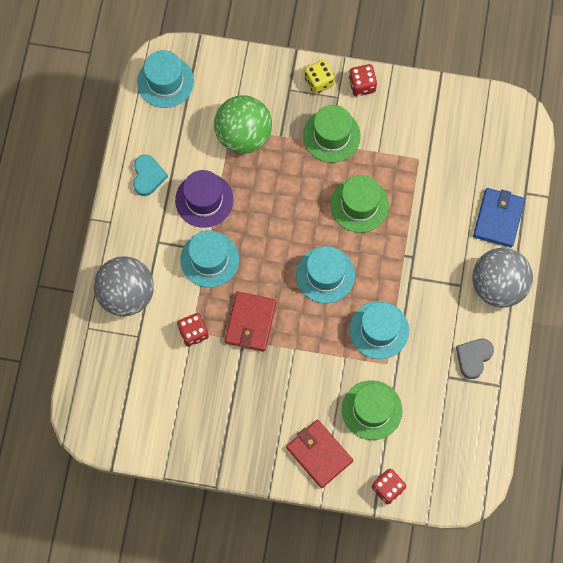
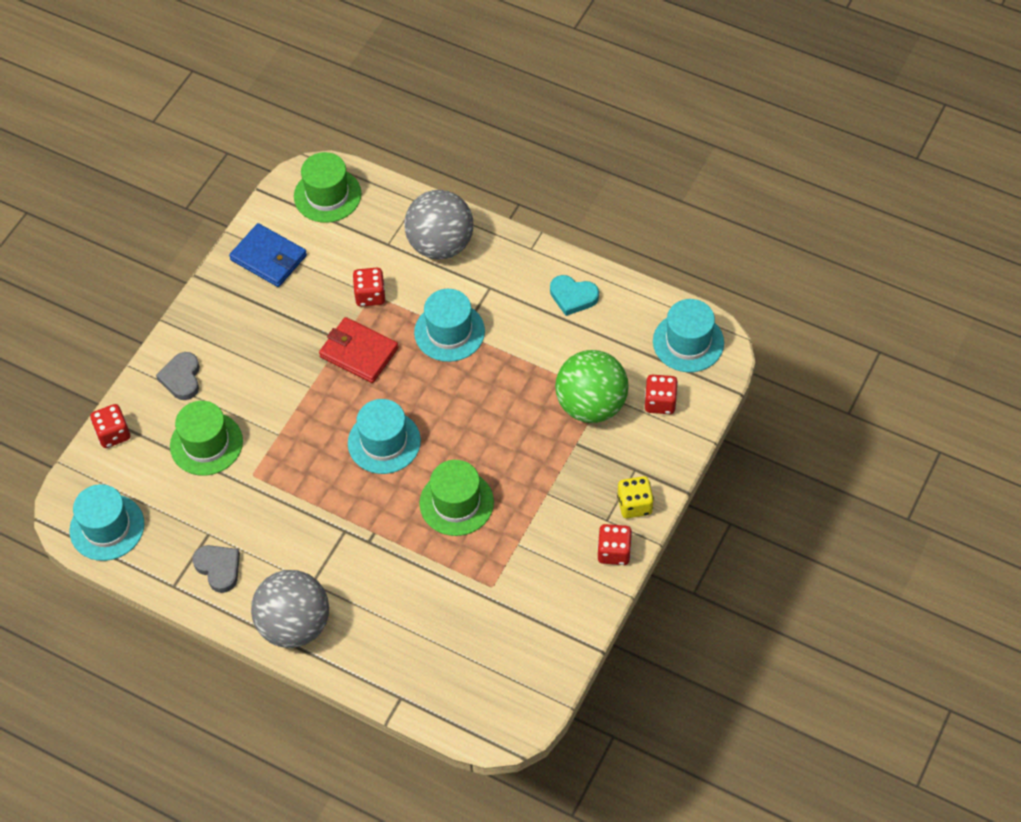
camera: 110 degrees right, 15 degrees down
purple hat [175,170,233,228] -> none
red wallet [286,420,353,488] -> grey heart [156,352,200,400]
green hat [303,105,361,163] -> green hat moved to [294,152,361,223]
turquoise hat [350,301,409,359] -> turquoise hat moved to [69,484,144,561]
blue wallet [473,188,525,248] -> blue wallet moved to [229,223,307,287]
none -> red dice [645,375,678,414]

